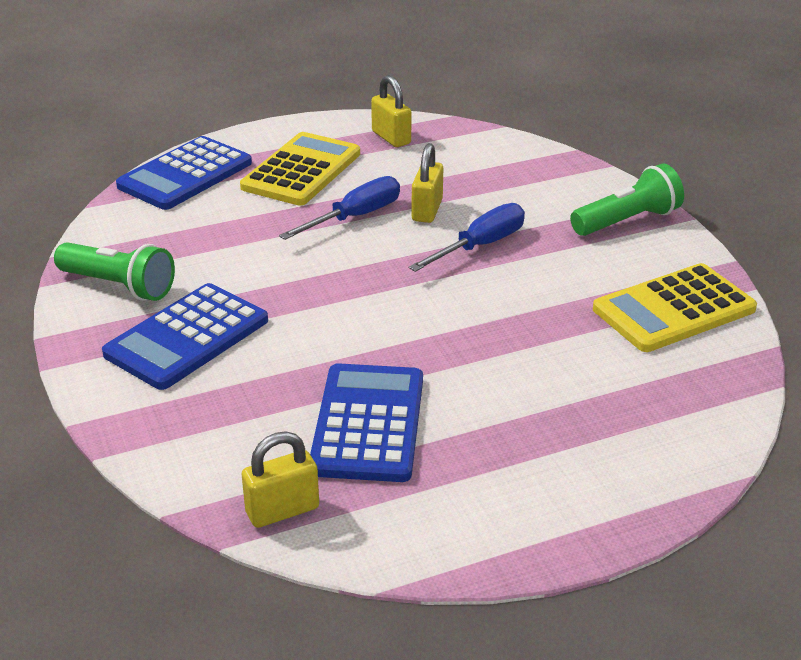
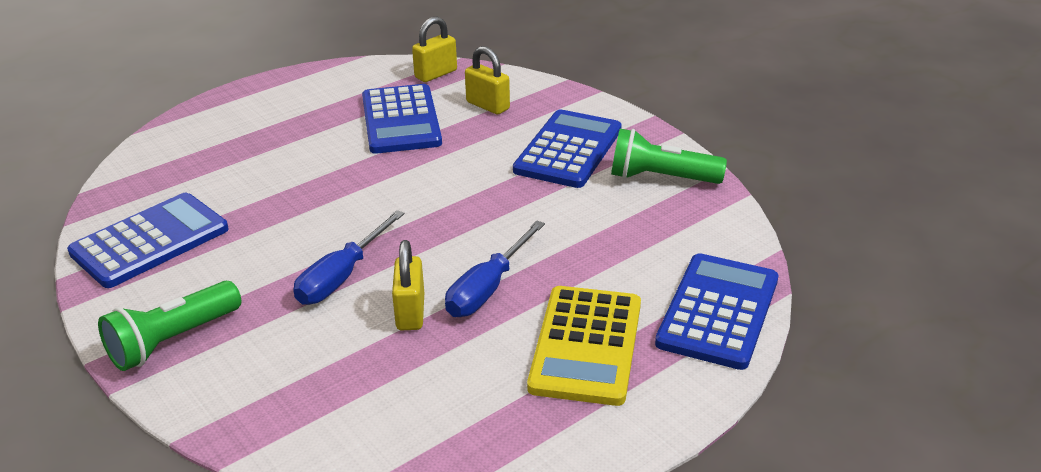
camera: 165 degrees right, 0 degrees up
yellow padlock [371,75,411,147] -> yellow padlock moved to [465,46,510,114]
yellow calculator [593,263,757,352] -> blue calculator [67,193,229,288]

